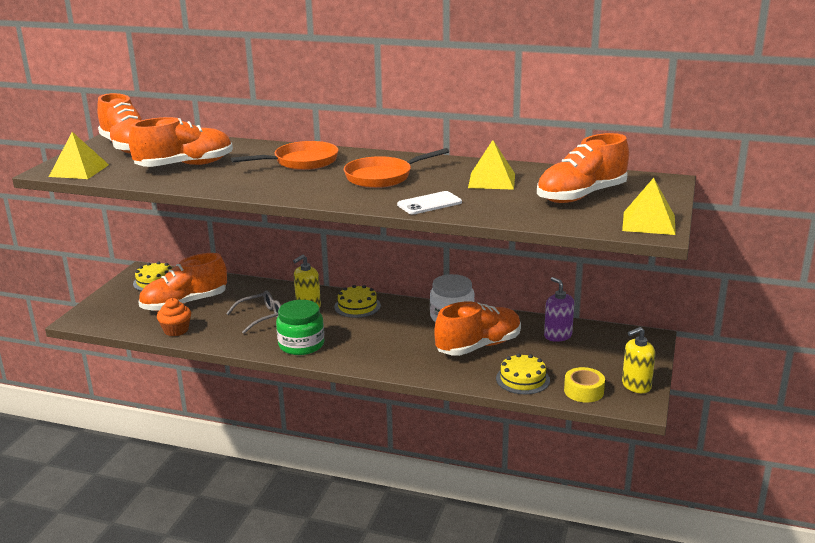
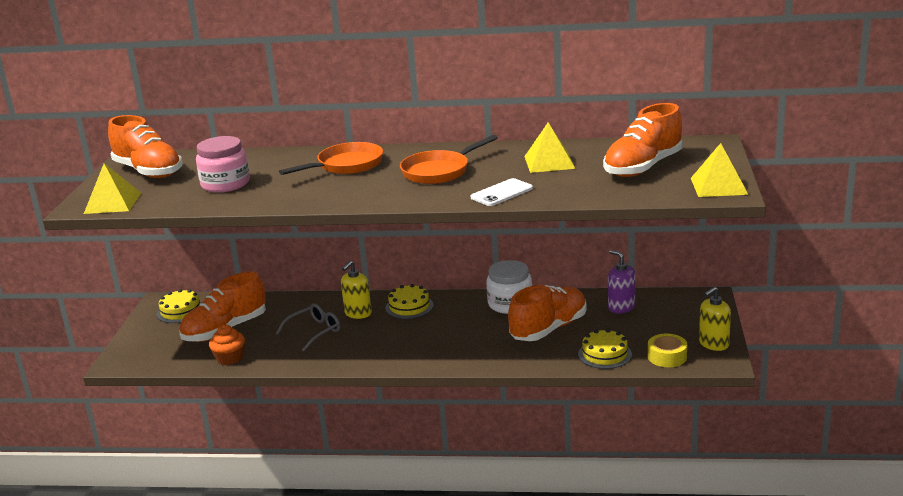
camera: 10 degrees left, 0 degrees up
orange shoe [128,117,233,167] -> pink jar [196,136,250,193]
green jar [276,300,324,355] -> none

